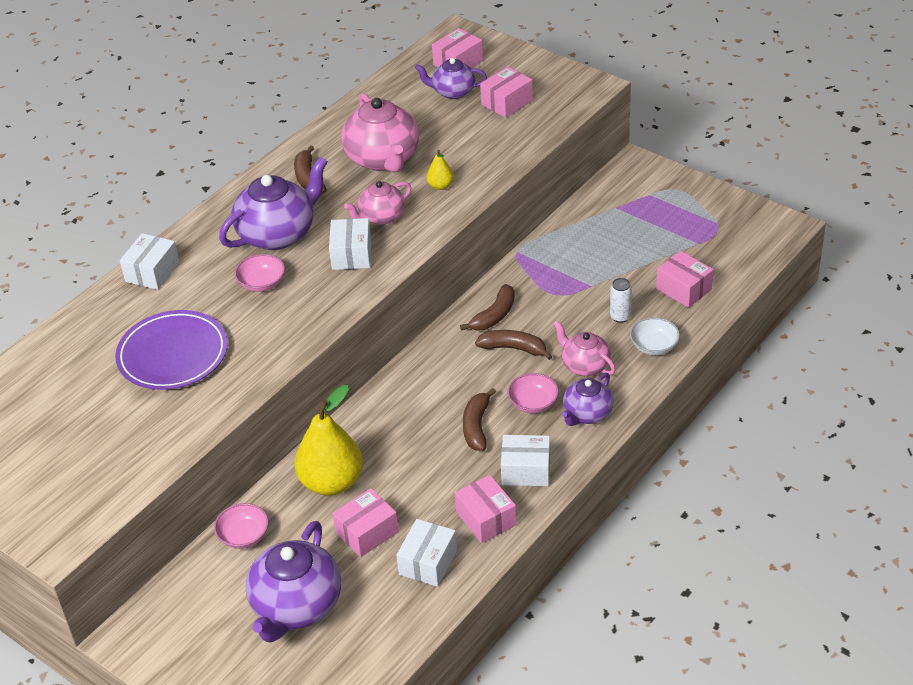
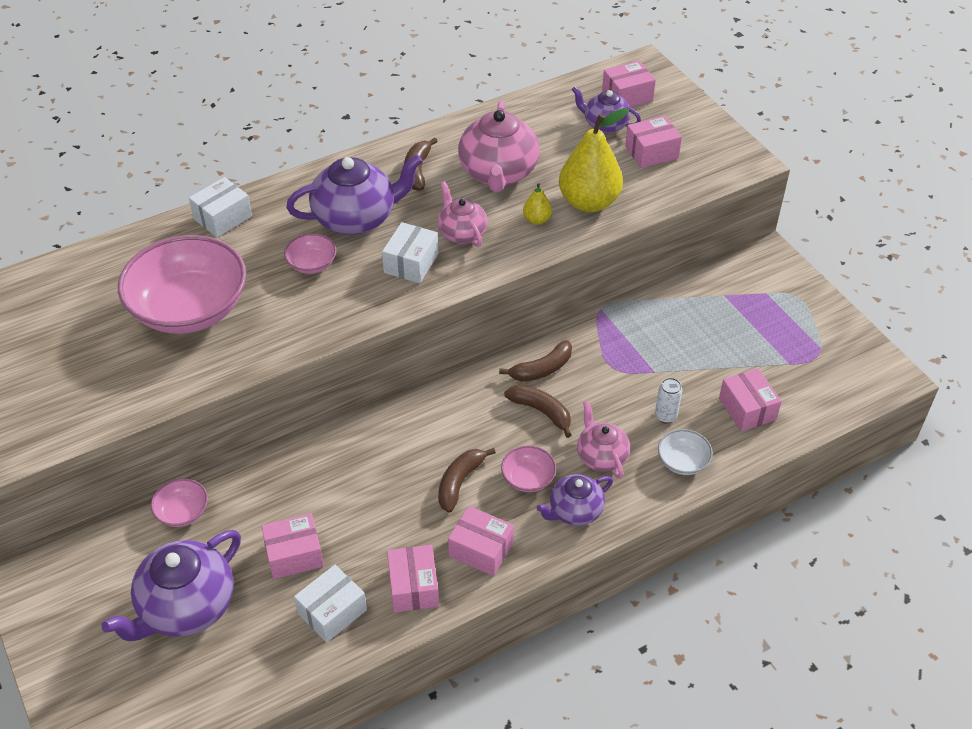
camera: 20 degrees right, 5 degrees up
purple plate [115,310,228,390] -> pink bowl [118,235,247,334]
yellow pear [294,385,363,496] -> yellow pear moved to [559,108,629,212]
pink teapot [344,181,411,225] -> pink teapot turned 75 degrees clockwise [438,181,488,247]
white box [501,435,550,486] -> pink box [448,506,514,576]

